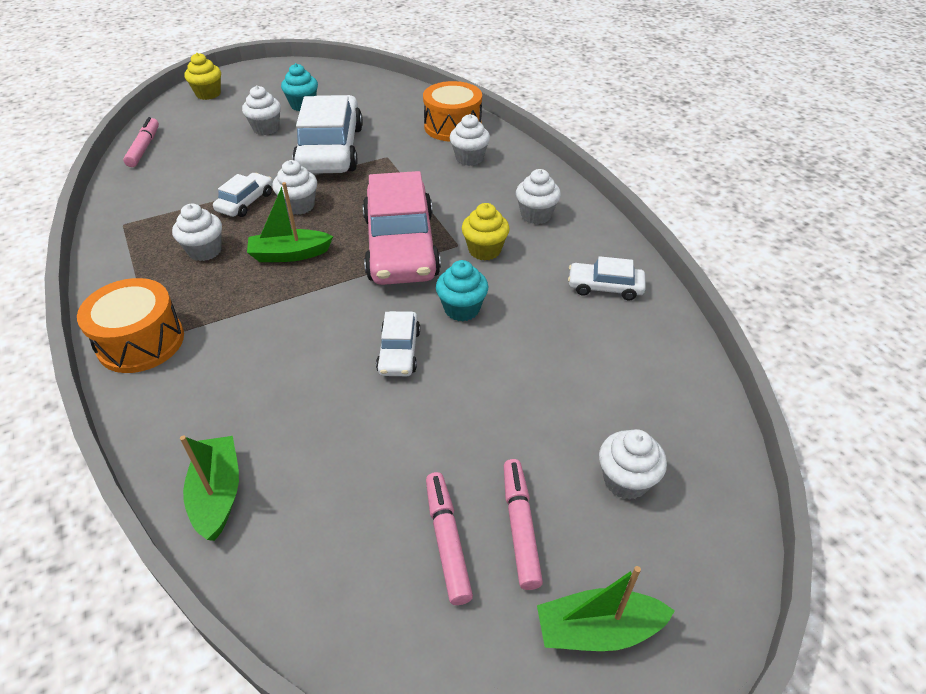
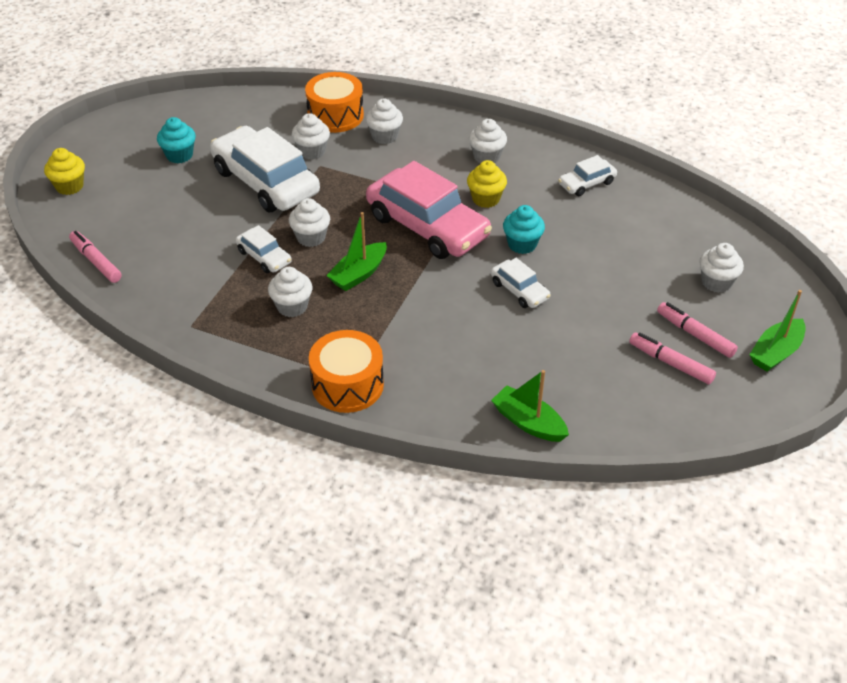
camera: 40 degrees left, 0 degrees up
white car [213,173,273,217] -> white car turned 150 degrees clockwise [235,225,292,273]
white cupcake [242,86,281,135] -> white cupcake moved to [292,113,330,160]

